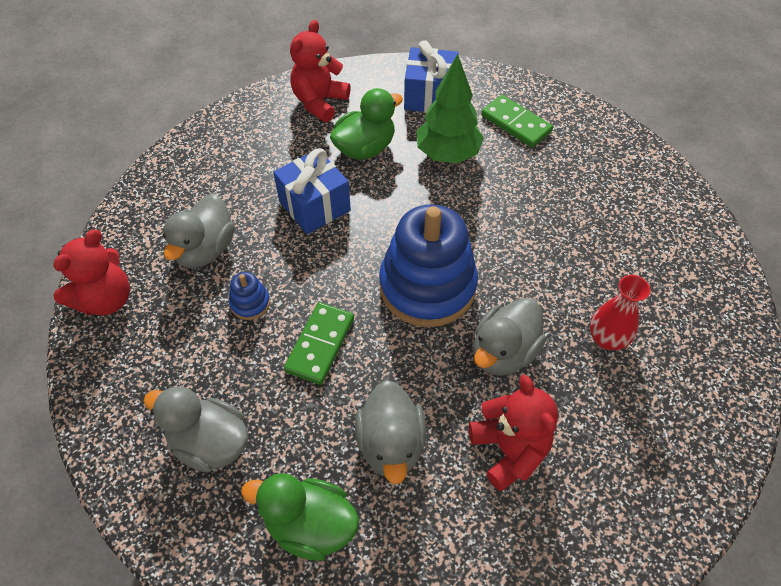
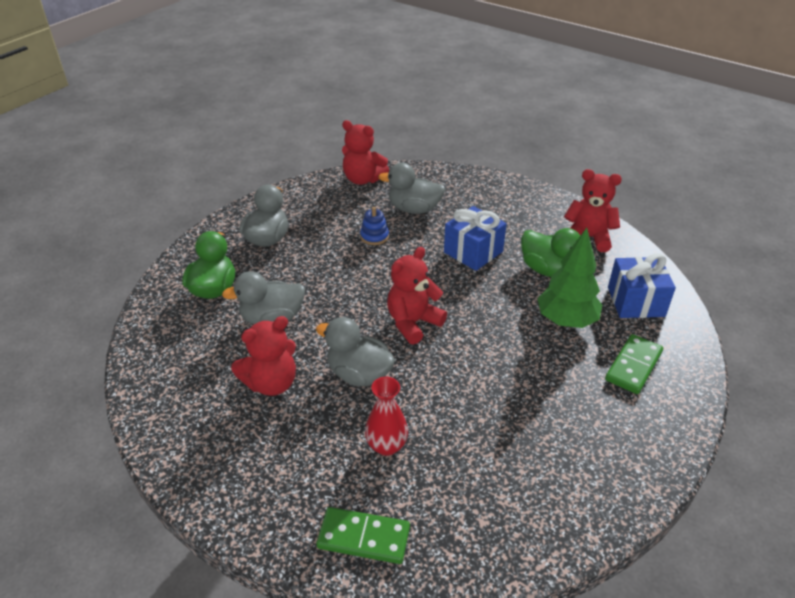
camera: 80 degrees right, 15 degrees down
green domino [284,302,354,385] -> green domino moved to [316,507,410,564]
blue stacking toy [379,204,478,327] -> red teddy bear [387,247,447,345]

